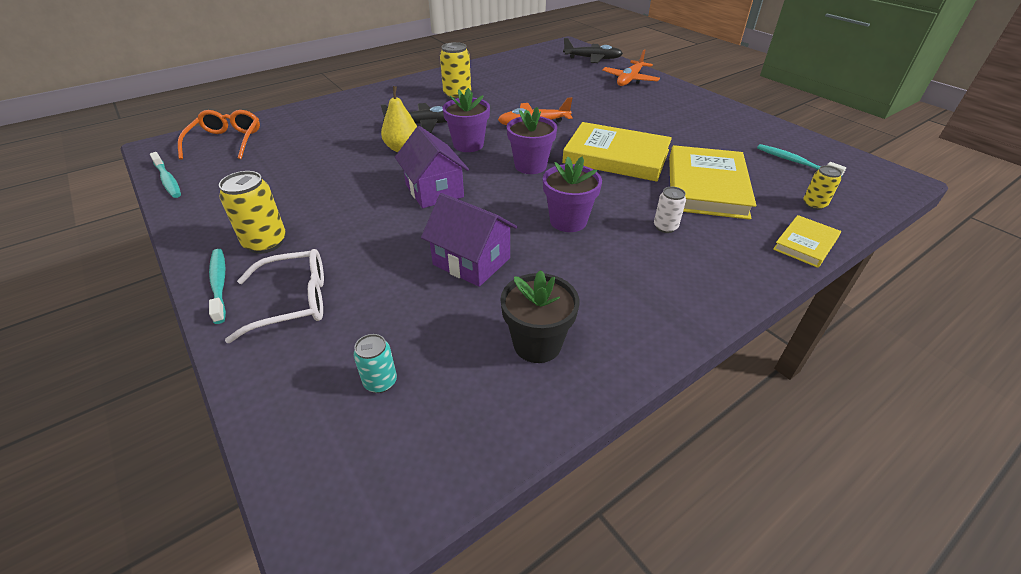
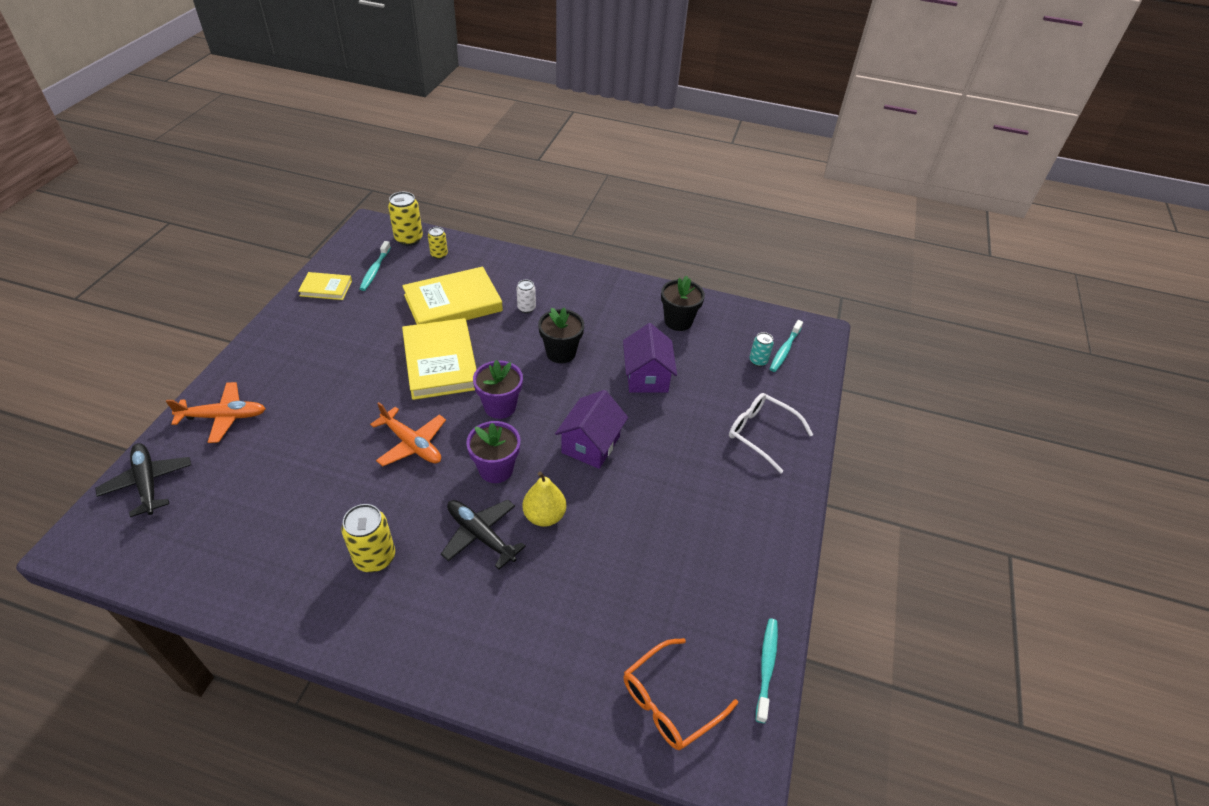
camera: 130 degrees left, 5 degrees up
turquoise toothbrush [209,249,226,324] -> turquoise toothbrush moved to [770,320,803,372]
yellow can [219,171,286,254] -> yellow can moved to [388,192,423,246]
purple flower pot [543,156,602,232] -> black flower pot [538,308,584,363]
yellow book [773,215,841,268] -> yellow book moved to [298,272,352,300]

